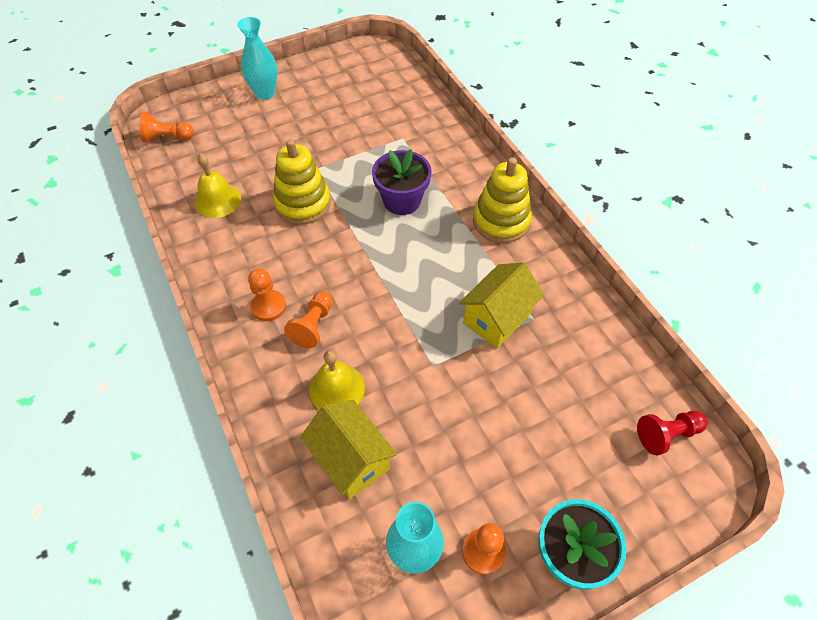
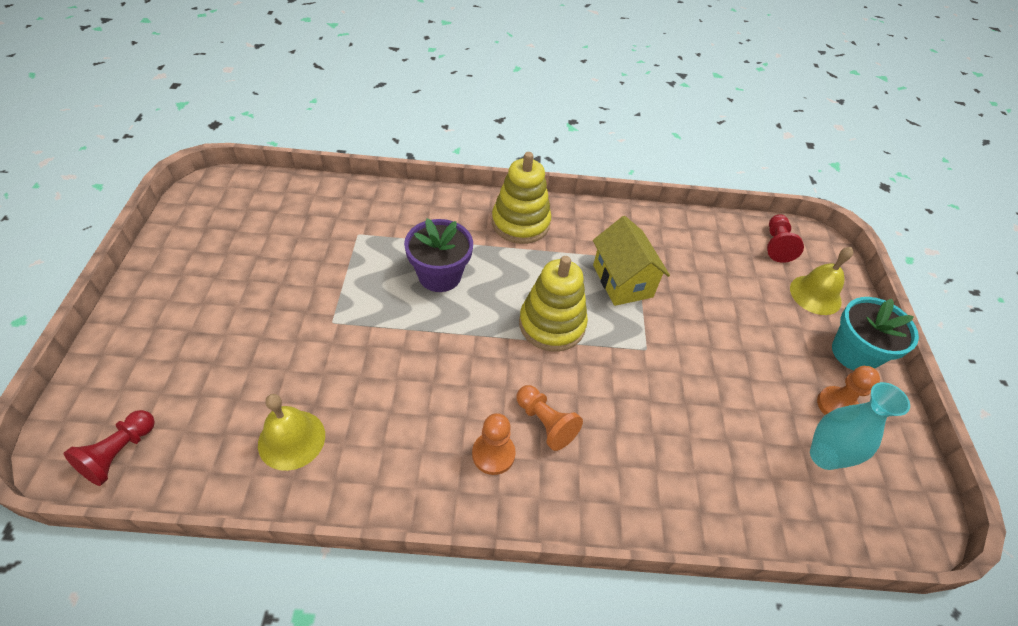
camera: 65 degrees left, 5 degrees down
orange pawn [139,112,194,142] -> red pawn [64,410,155,486]
turquoise vase [237,17,278,100] -> none
yellow stacking toy [273,139,331,225] -> yellow stacking toy moved to [519,256,588,352]
yellow house [300,400,397,500] -> none
yellow bell [309,350,365,410] -> yellow bell moved to [790,247,853,315]

